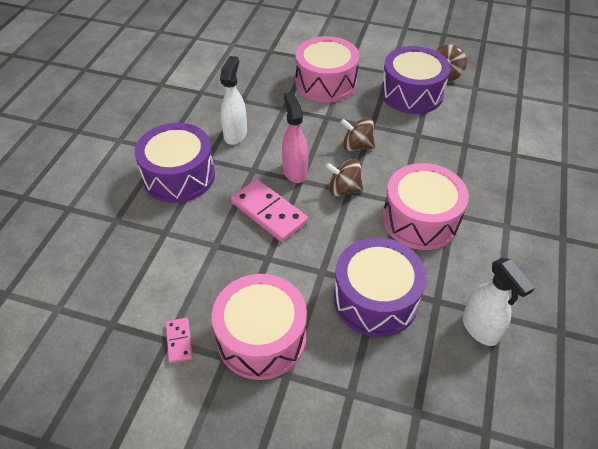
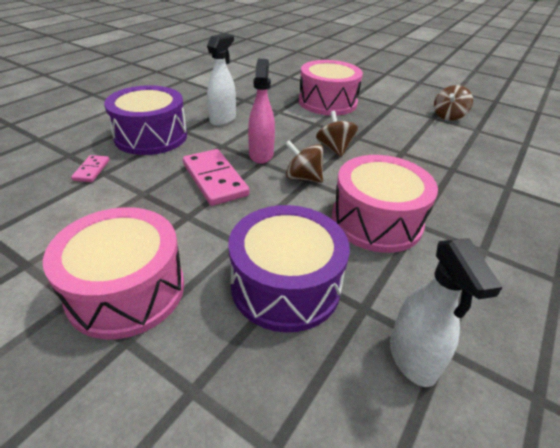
camera: 15 degrees right, 10 degrees down
pink domino [166,318,193,363] -> pink domino moved to [71,155,110,182]
brown spinning top [341,117,375,151] -> brown spinning top turned 45 degrees clockwise [316,111,358,157]
purple drum [381,46,450,114] -> none

